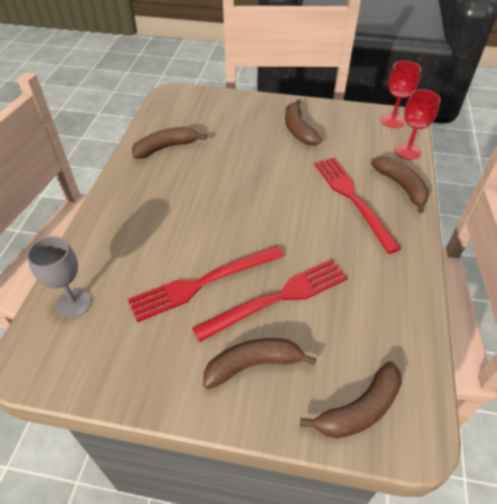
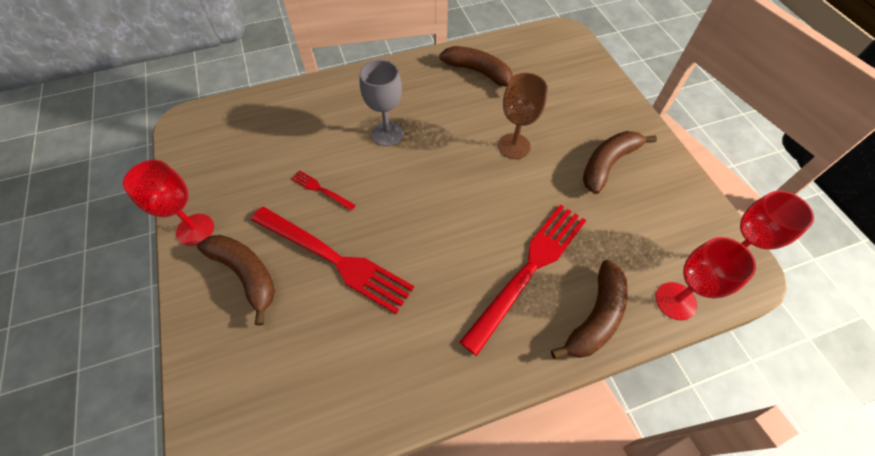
camera: 60 degrees right, 10 degrees up
grey goblet [27,236,91,318] -> grey goblet moved to [360,60,403,146]
red fork [128,245,284,322] -> red fork [291,170,356,211], size x0.44
brown banana [300,361,402,438] -> none
none -> red goblet [123,160,214,246]
none -> brown goblet [498,73,548,159]

